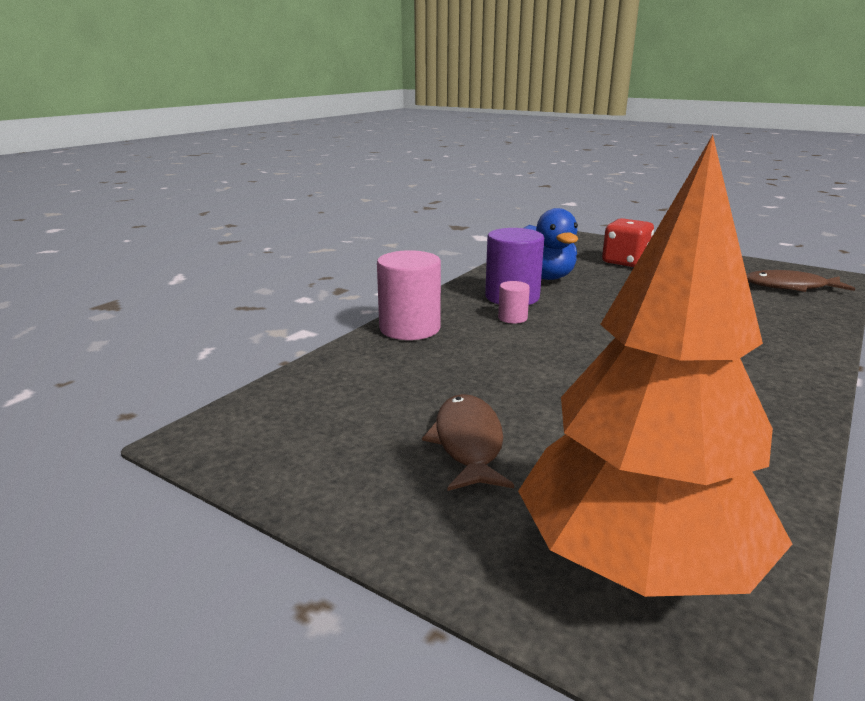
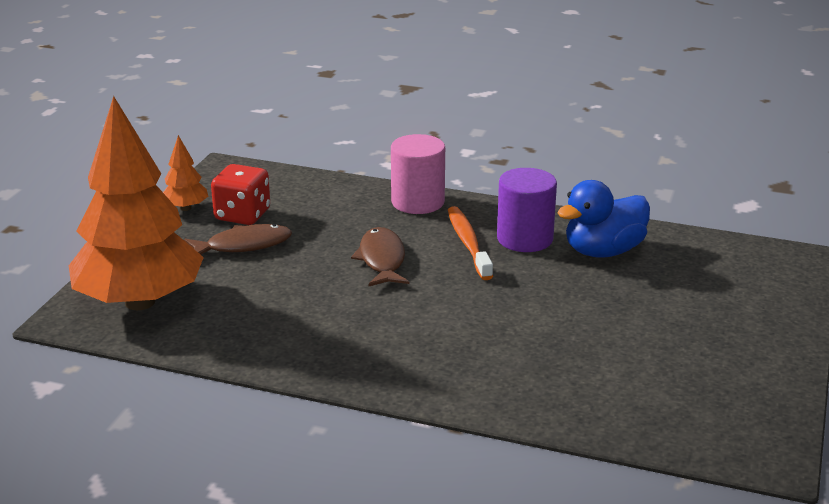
camera: 75 degrees right, 5 degrees up
pink cylinder [498,281,530,324] -> orange toothbrush [448,206,493,280]
red dice [602,218,654,267] -> red dice moved to [211,164,270,225]
brown fish [746,270,855,292] -> brown fish moved to [351,227,409,287]
none -> orange tree [163,135,208,211]

